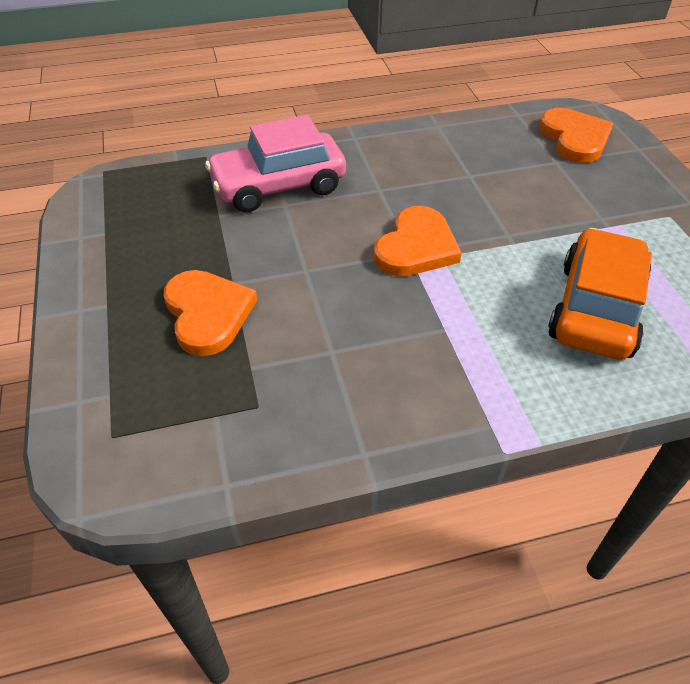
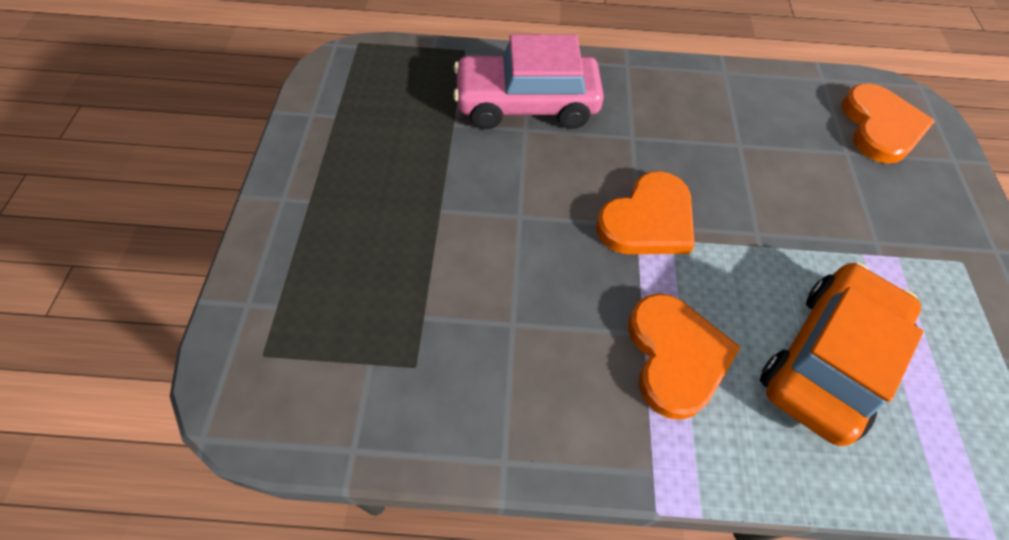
camera: 15 degrees right, 10 degrees up
orange heart [164,270,257,356] -> orange heart moved to [628,293,741,420]

